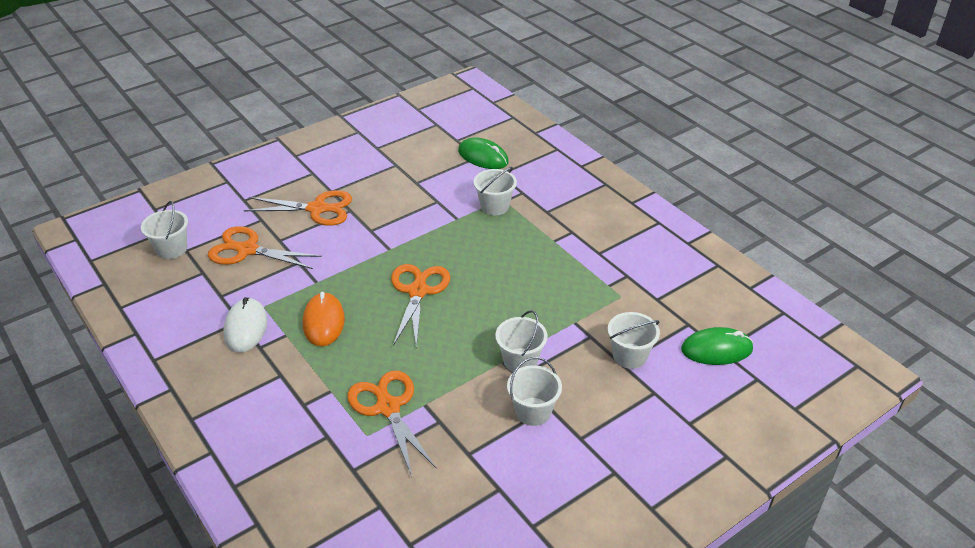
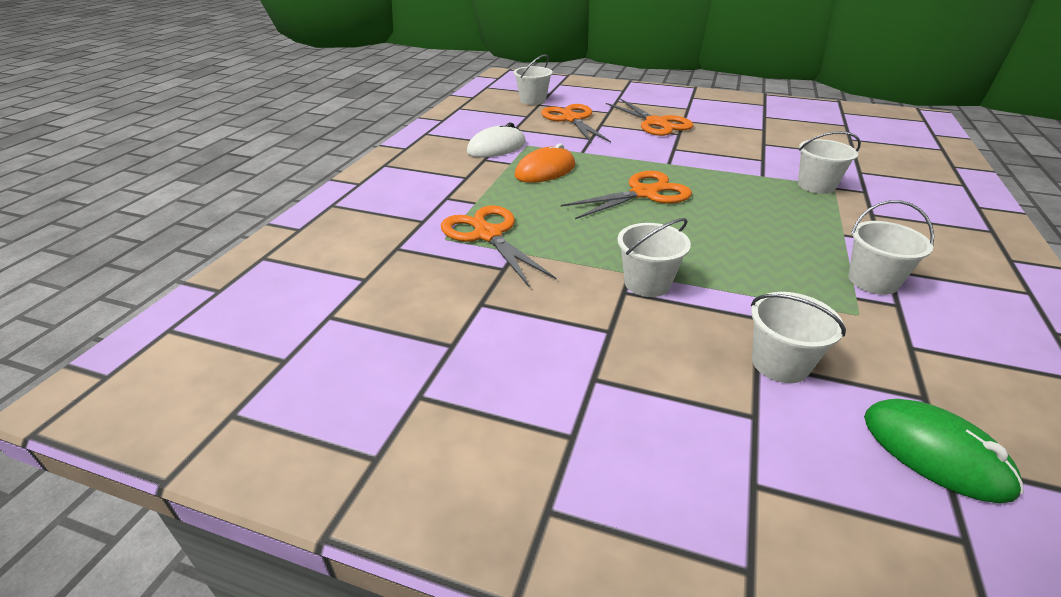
camera: 55 degrees right, 5 degrees down
orange scissors [347,371,437,476] -> orange scissors turned 60 degrees counterclockwise [441,205,557,287]
green mouse [458,138,509,169] -> none
white bucket [507,357,562,426] -> white bucket moved to [848,200,934,295]

